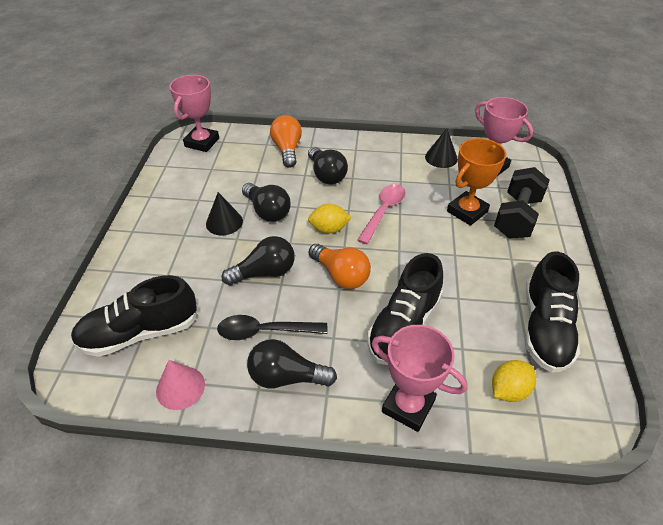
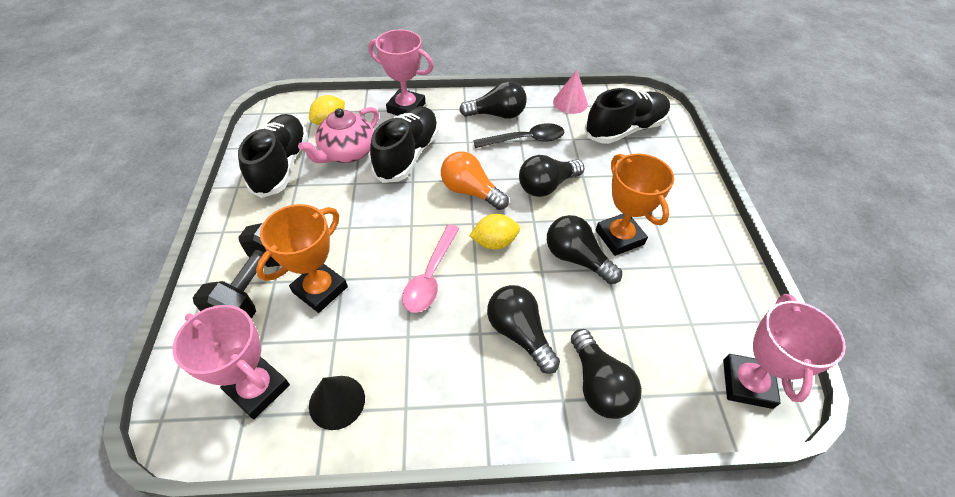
camera: 170 degrees right, 5 degrees up
black cone [206,192,243,235] -> orange trophy [596,154,674,256]
orange light bulb [270,115,302,168] -> black light bulb [571,329,642,419]
none -> pink teapot [298,107,379,163]

